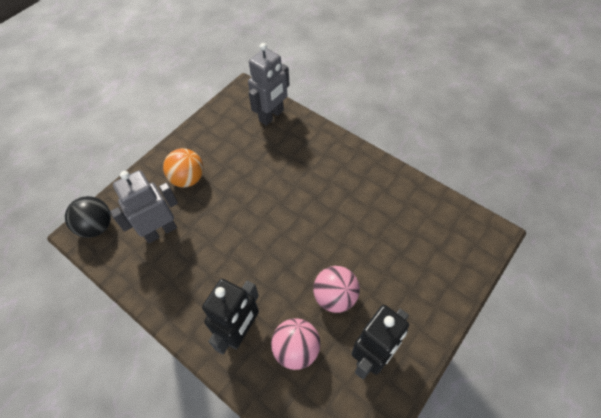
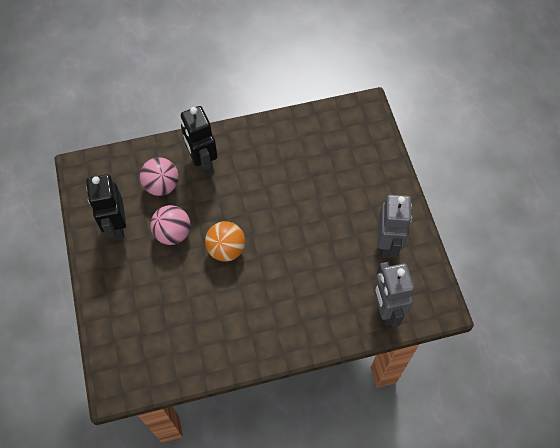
camera: 125 degrees right, 5 degrees up
black ball [65,196,111,238] -> none
grey robot [110,170,178,243] -> grey robot moved to [378,195,412,258]
orange ball [163,148,203,187] -> orange ball moved to [205,221,245,262]

